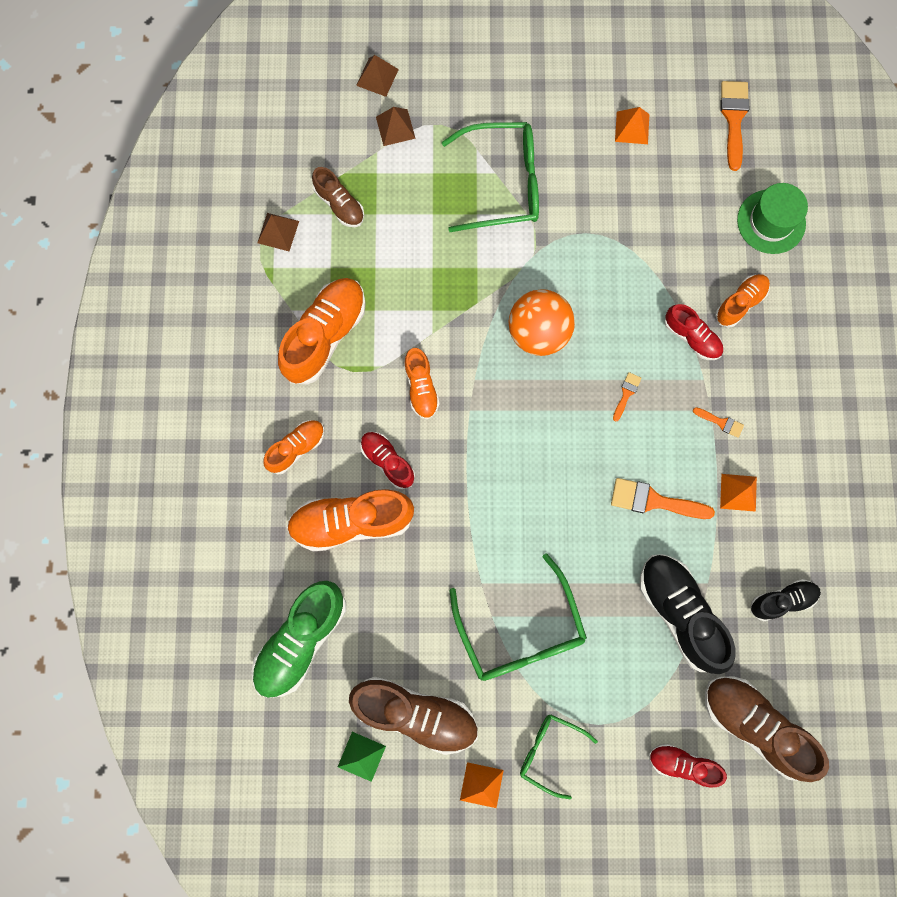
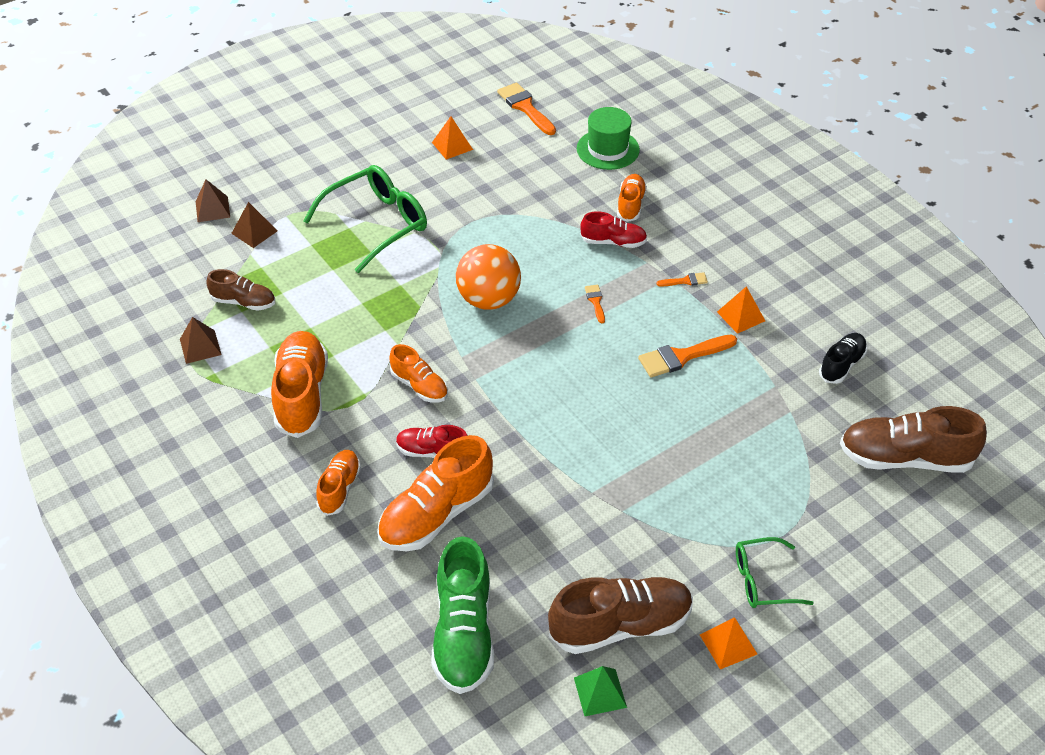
camera: 35 degrees left, 30 degrees down
green glasses [449,553,587,681] -> none
black shoe [640,554,735,674] -> none
red shoe [649,744,727,788] -> none

